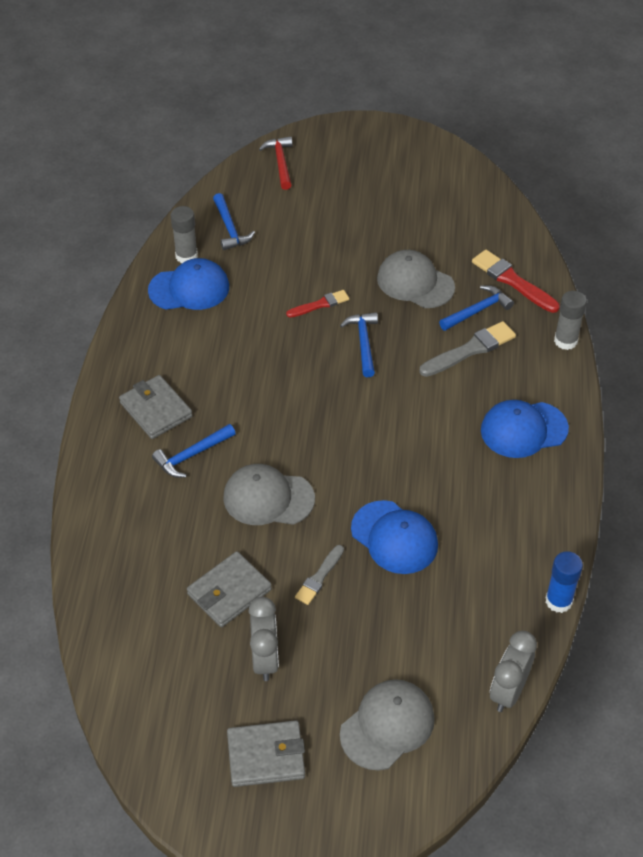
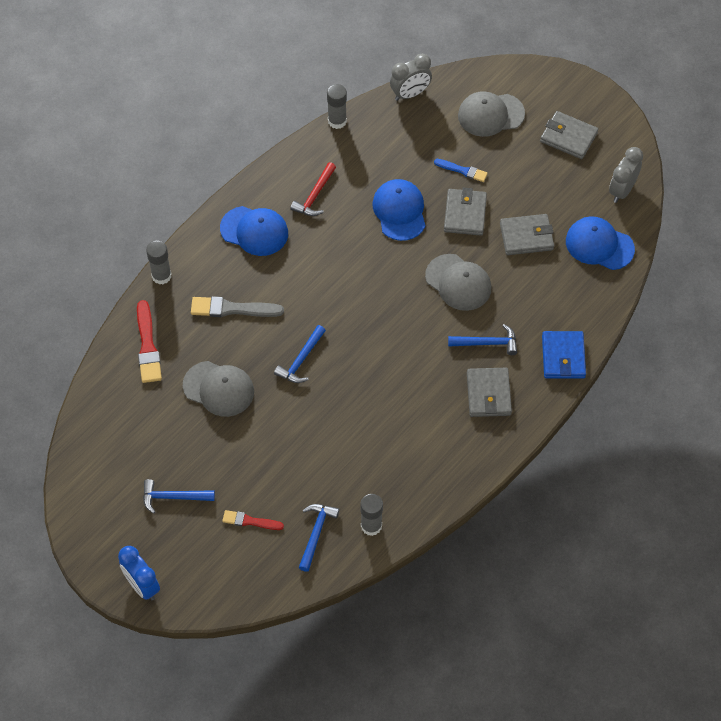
camera: 145 degrees left, 10 degrees up
blue cap [148,258,229,310] -> blue cap moved to [566,216,635,270]
grey clock [248,597,279,681] -> grey clock moved to [609,147,643,203]
red hammer [259,136,293,190] -> red hammer moved to [290,162,336,216]
red brush [286,290,349,318] -> red brush moved to [222,510,284,530]
grey brush [295,545,344,605] -> grey wallet [444,188,487,236]
grey cap [377,250,455,308] -> grey cap turned 45 degrees counterclockwise [183,361,254,417]
blue hammer [439,285,514,331] -> blue hammer moved to [143,479,215,514]
blue glue stick [546,551,583,613] -> grey glue stick [327,84,347,129]
none -> blue clock [118,546,160,600]
none -> blue brush [434,159,488,182]
none -> blue wallet [542,331,586,379]

